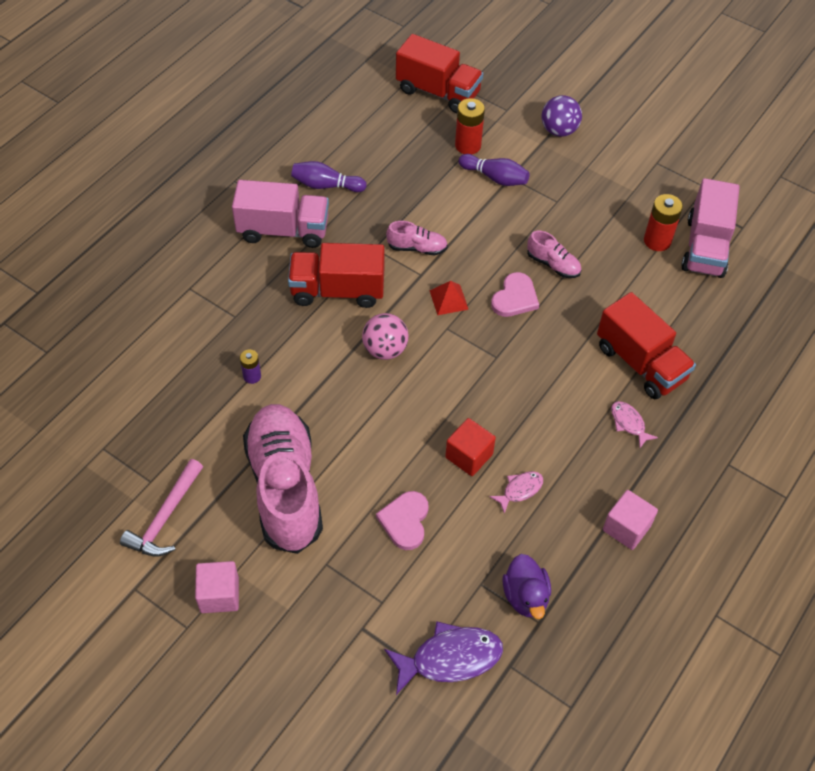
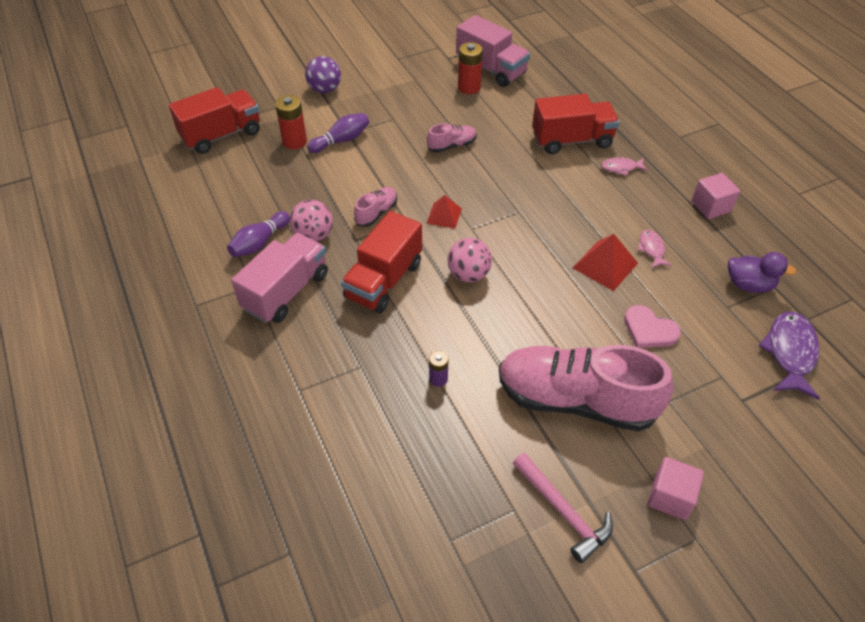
camera: 60 degrees left, 5 degrees down
red cube [445,418,496,476] -> red pyramid [573,234,638,291]
pink heart [491,272,539,317] -> none
none -> pink ball [290,200,333,242]

